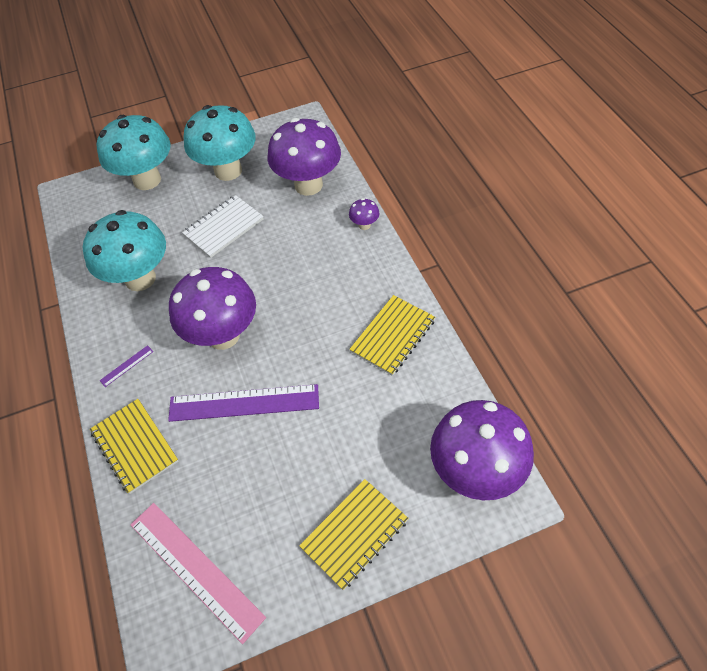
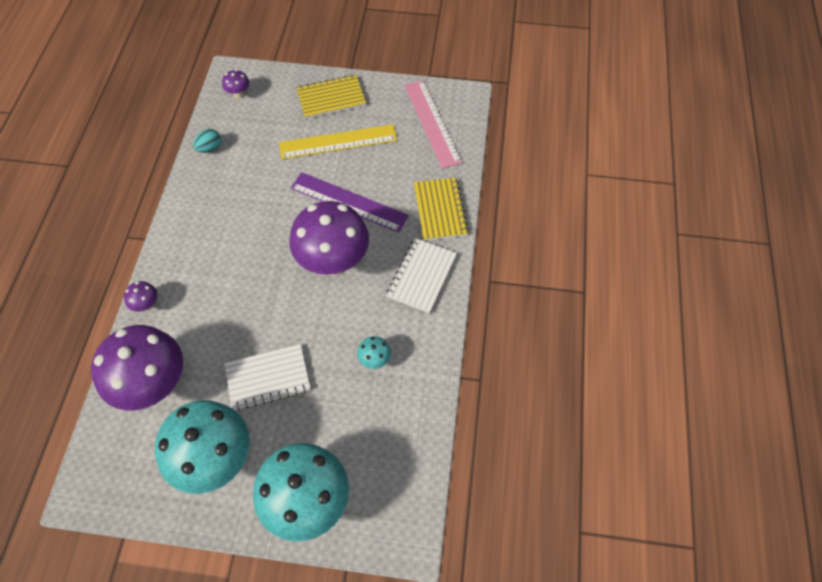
camera: 155 degrees left, 5 degrees up
turquoise mushroom [83,210,166,291] -> turquoise mushroom [357,336,391,369], size x0.41
purple ruler [100,345,153,387] -> white notebook [386,238,457,313]
yellow notebook [349,295,435,376] -> none
purple mushroom [430,400,534,500] -> purple mushroom [222,70,249,99], size x0.41
none -> turquoise egg [193,129,221,153]
none -> yellow ruler [279,124,397,159]

